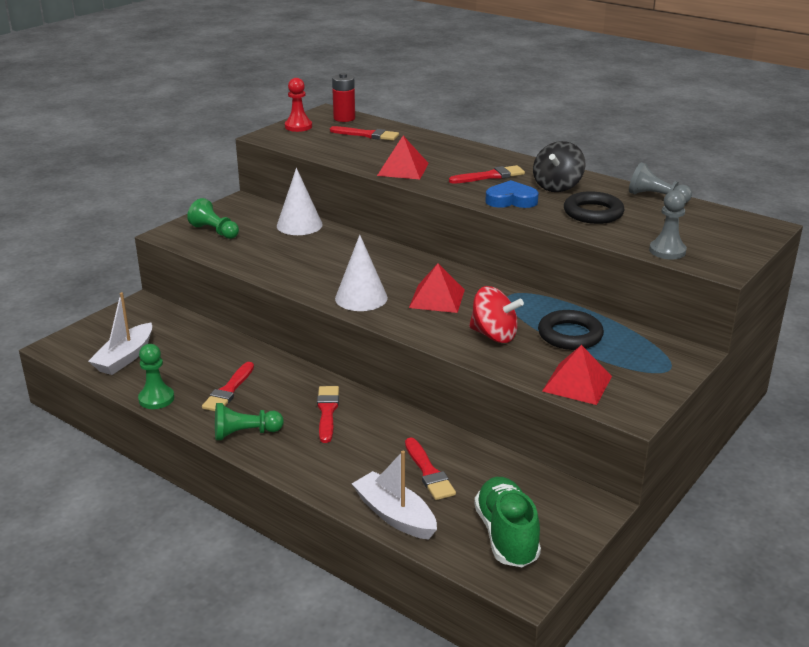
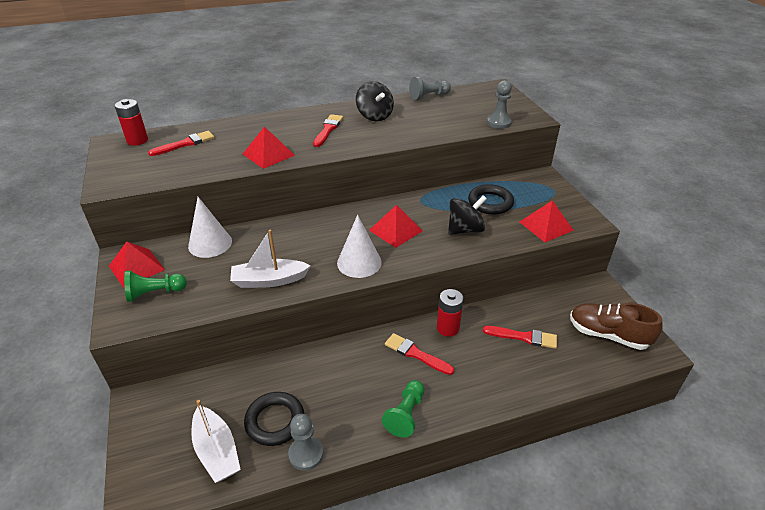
camera: 55 degrees left, 10 degrees up
green pawn [138,344,174,409] -> grey pawn [288,414,324,471]
red brush [202,362,254,411] -> none
red pawn [285,78,312,132] -> none
white boat [352,451,437,540] -> white boat moved to [230,230,311,288]
red spinning top [469,286,524,343] -> black spinning top [448,195,487,235]
green shoe [474,477,541,567] -> brown shoe [570,303,663,350]
blue heart [485,180,539,208] -> none
black ring [564,191,624,224] -> black ring moved to [244,392,304,446]
none -> red pyramid [109,241,165,288]
none -> red battery [437,289,464,337]

